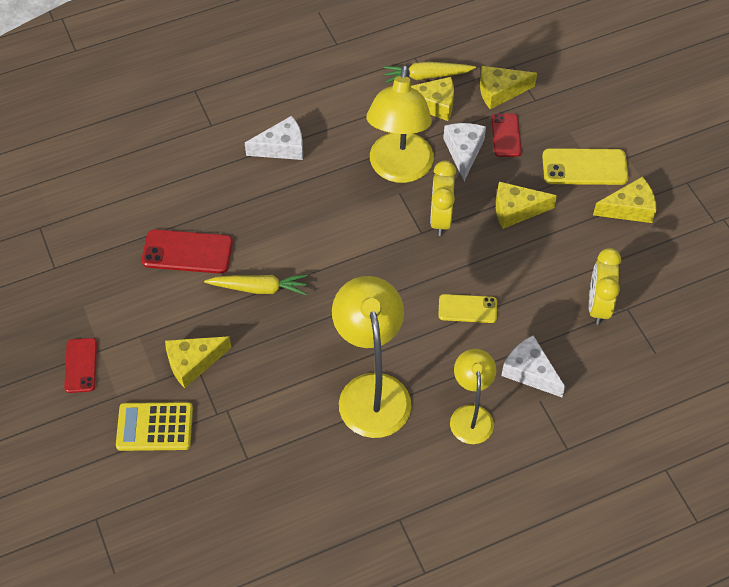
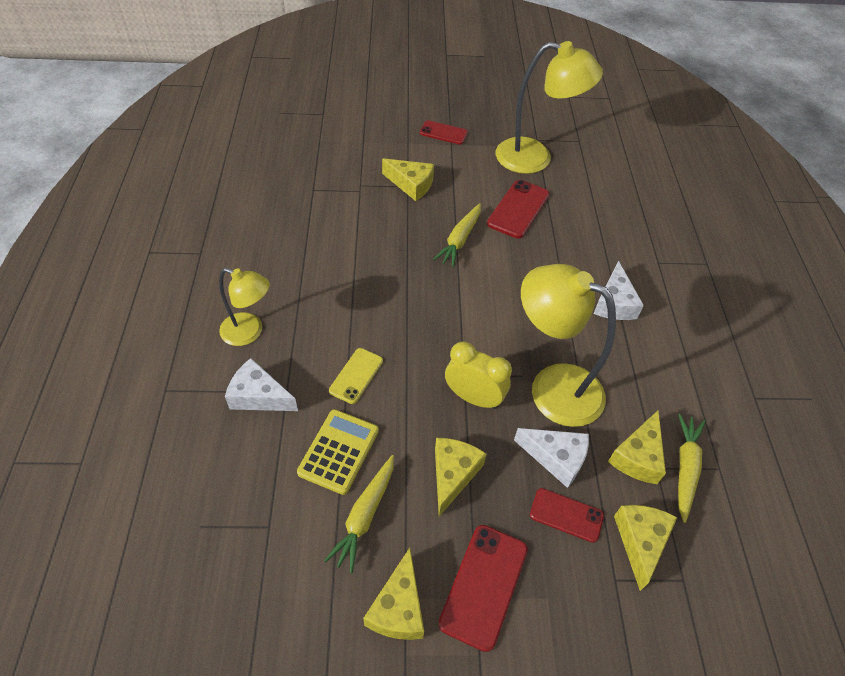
camera: 110 degrees right, 5 degrees down
yellow calculator [116,402,193,451] -> yellow calculator moved to [297,409,379,495]
yellow cheese [165,336,231,388] -> yellow cheese turned 120 degrees clockwise [382,158,434,201]
yellow lamp [332,276,411,438] -> yellow lamp moved to [495,41,603,174]
white cheese [501,335,565,397] -> white cheese turned 135 degrees counterclockwise [225,358,298,411]
yellow phone [542,148,629,185] -> red phone [438,525,528,652]
yellow clock [589,248,621,325] -> none
none -> yellow carrot [324,455,394,573]

